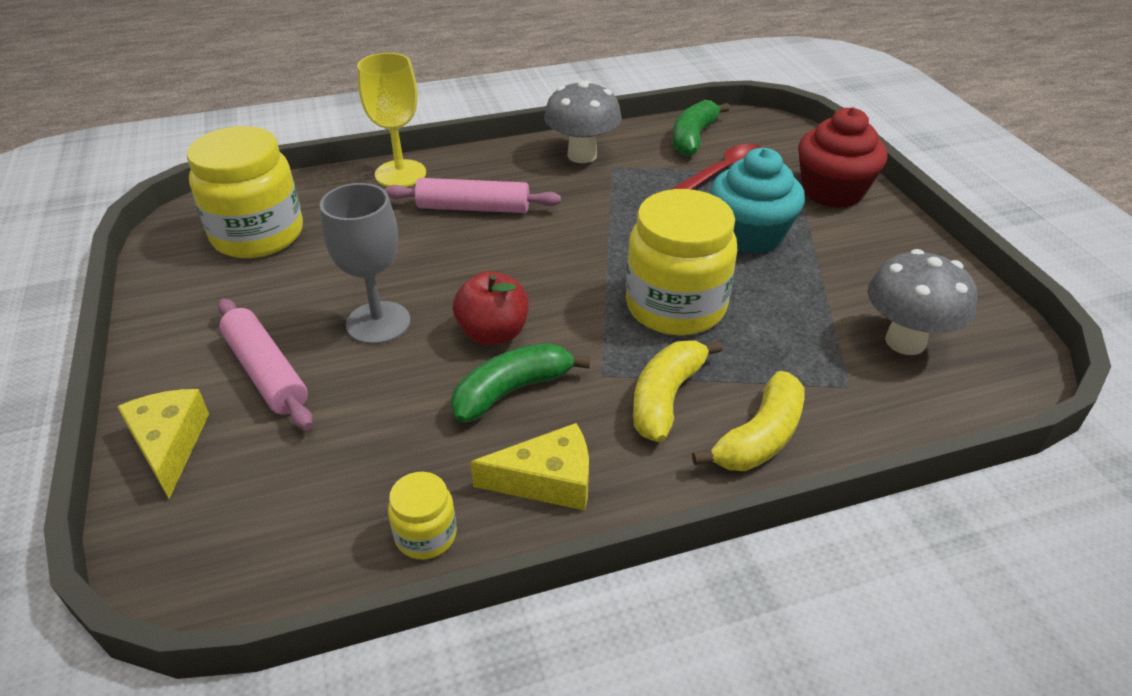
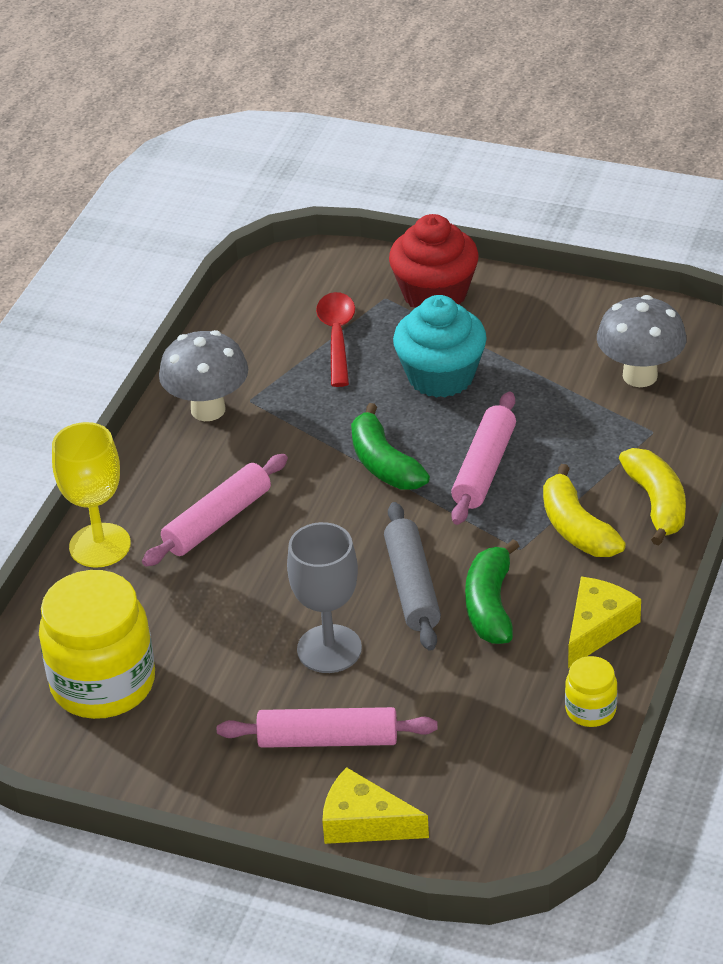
camera: 50 degrees left, 0 degrees up
red apple [453,271,529,345] -> grey rolling pin [384,502,441,651]
yellow jar [626,189,737,335] -> pink rolling pin [451,392,516,525]
green banana [672,100,730,156] -> green banana moved to [351,403,430,490]

